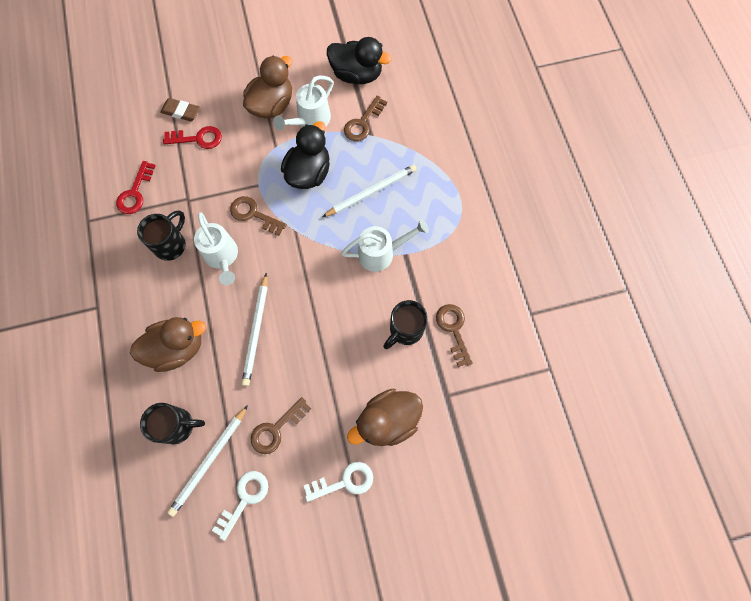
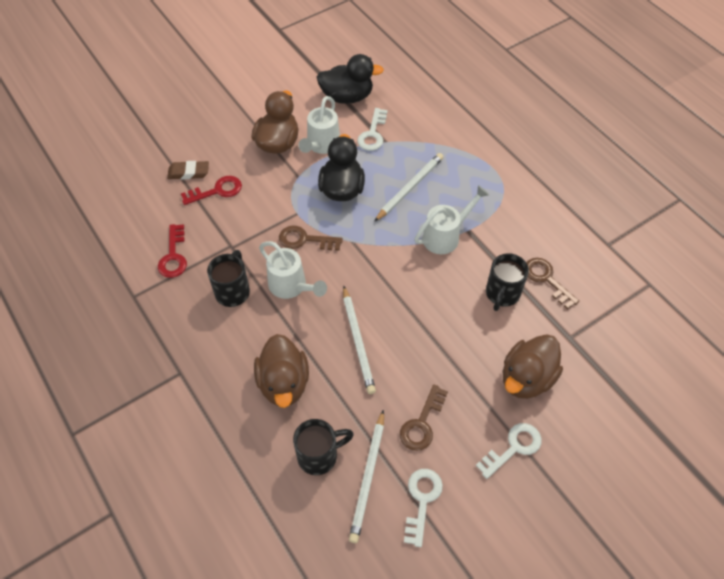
camera: 20 degrees left, 15 degrees down
brown duck [130,317,206,372] -> brown duck turned 120 degrees clockwise [254,334,309,408]
brown key [344,96,387,141] -> white key [357,108,388,151]

